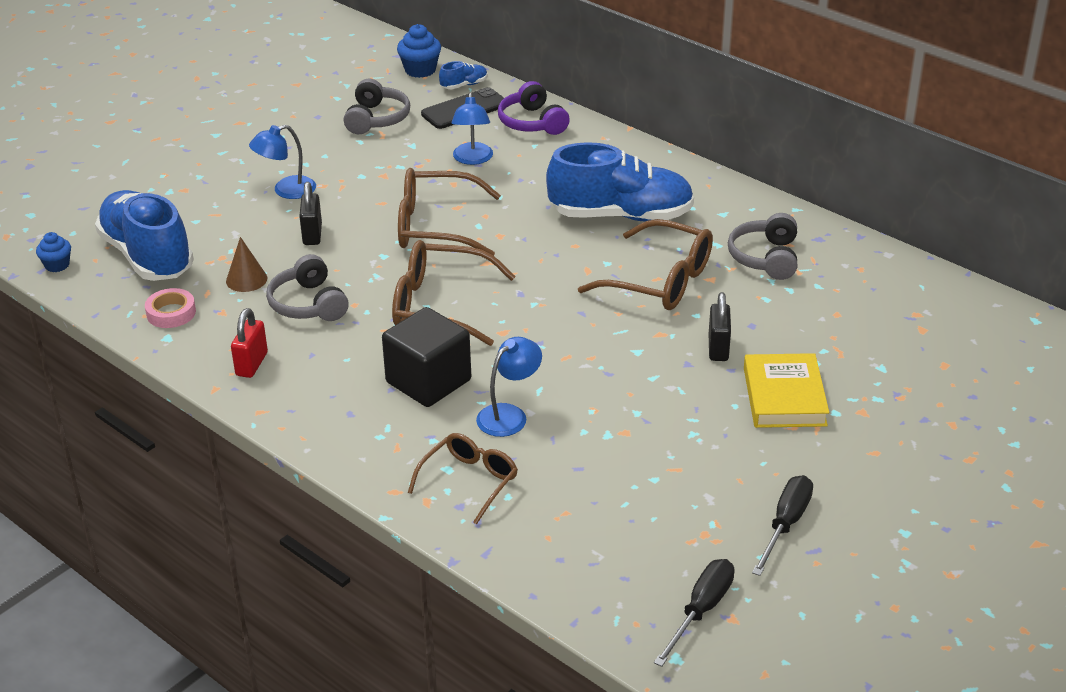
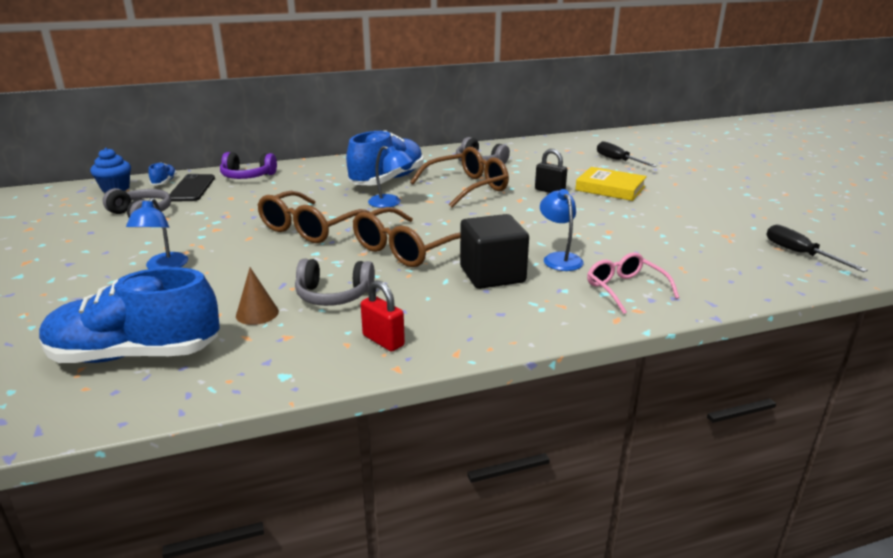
camera: 60 degrees left, 10 degrees down
blue cupcake [36,232,71,272] -> none
pink tape [145,288,196,328] -> none
black padlock [299,182,322,245] -> none
brown glasses [408,433,518,525] -> pink glasses [587,252,679,314]
blue lamp [451,93,493,165] -> blue lamp moved to [368,146,413,208]
black screwdriver [752,475,813,576] -> black screwdriver moved to [597,141,657,167]

